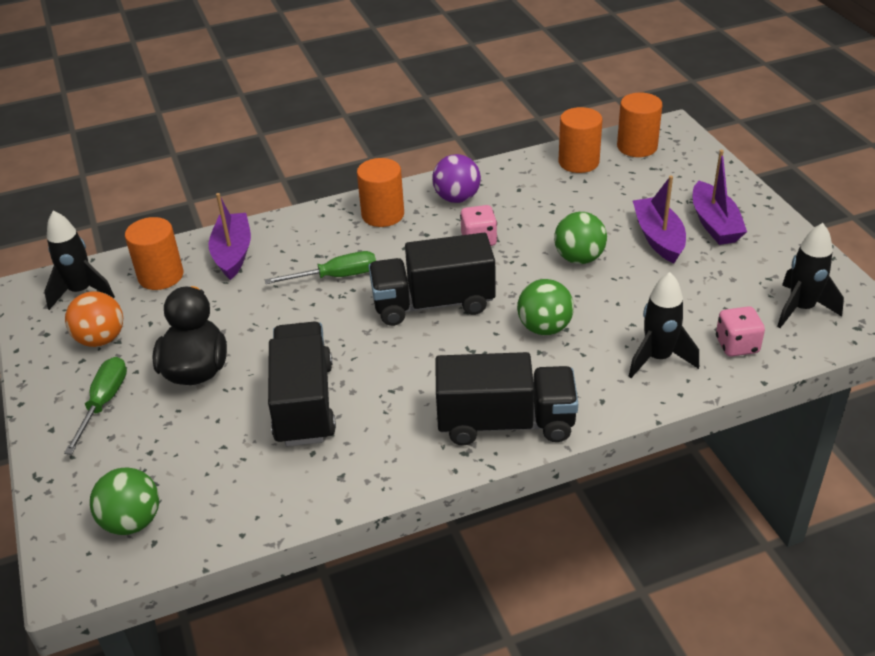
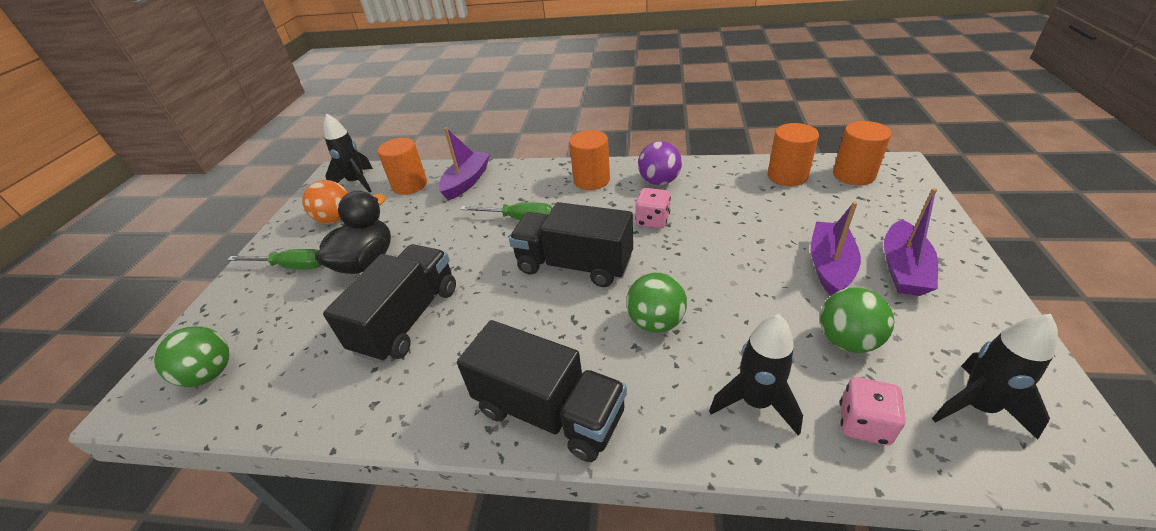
camera: 30 degrees right, 0 degrees up
green screwdriver [64,357,127,455] -> green screwdriver turned 60 degrees clockwise [228,249,322,270]
green ball [554,212,607,264] -> green ball moved to [820,287,894,353]

